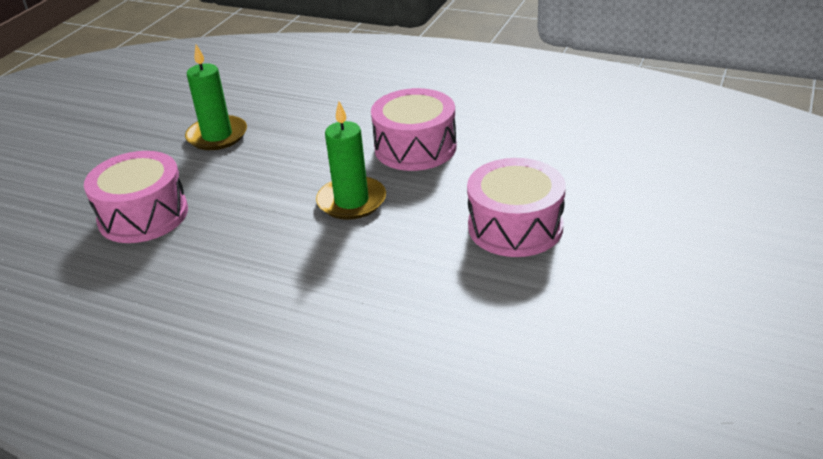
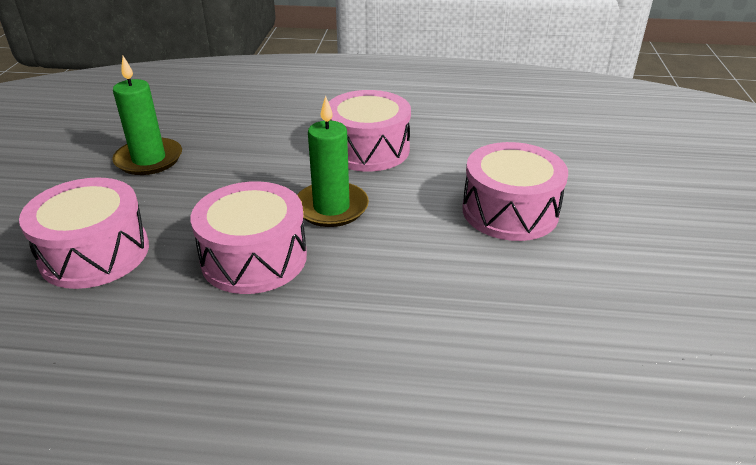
camera: 20 degrees left, 0 degrees up
none -> pink drum [191,181,307,294]

